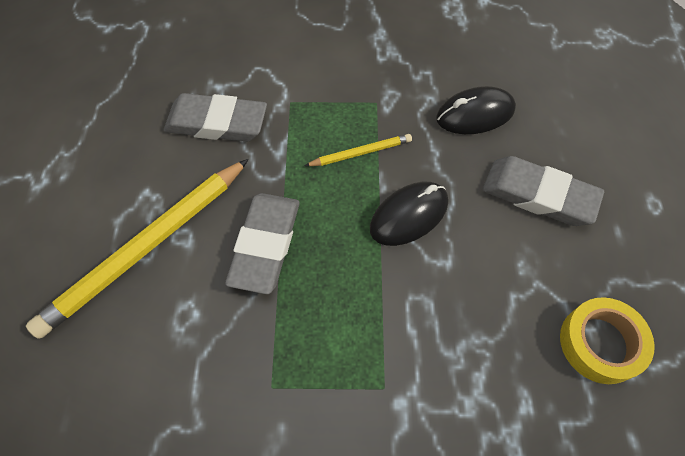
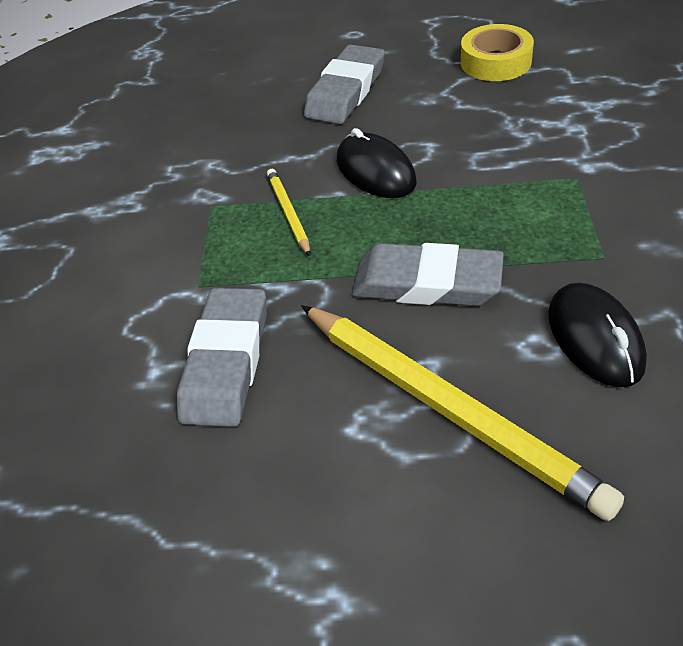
camera: 85 degrees left, 15 degrees down
black mouse [436,86,516,134] -> black mouse moved to [548,283,647,387]

